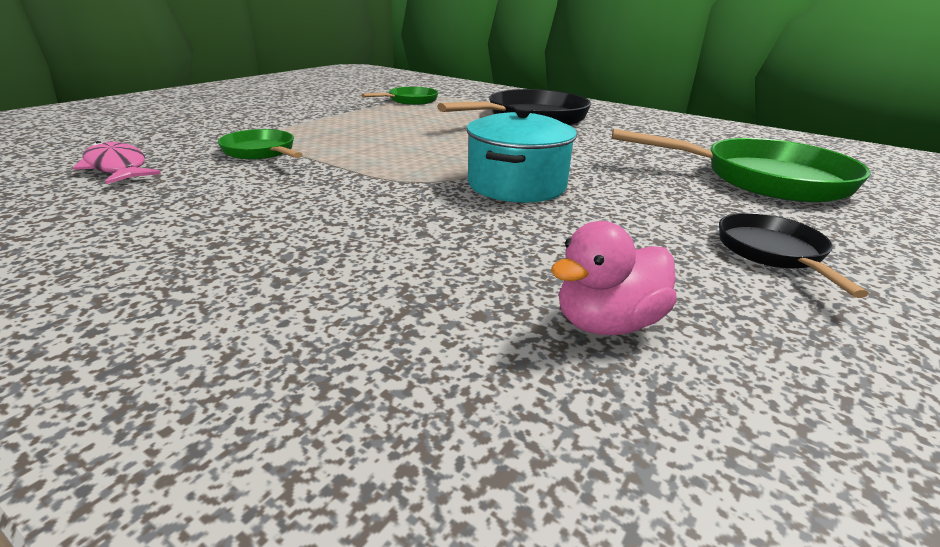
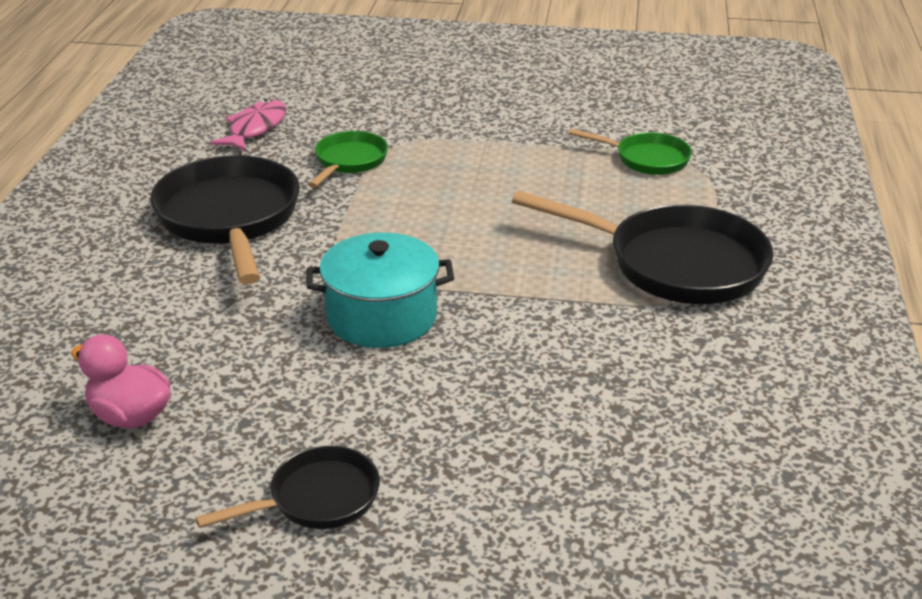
camera: 65 degrees right, 5 degrees up
green pan [612,129,871,202] -> none
none -> black pan [150,155,300,284]

